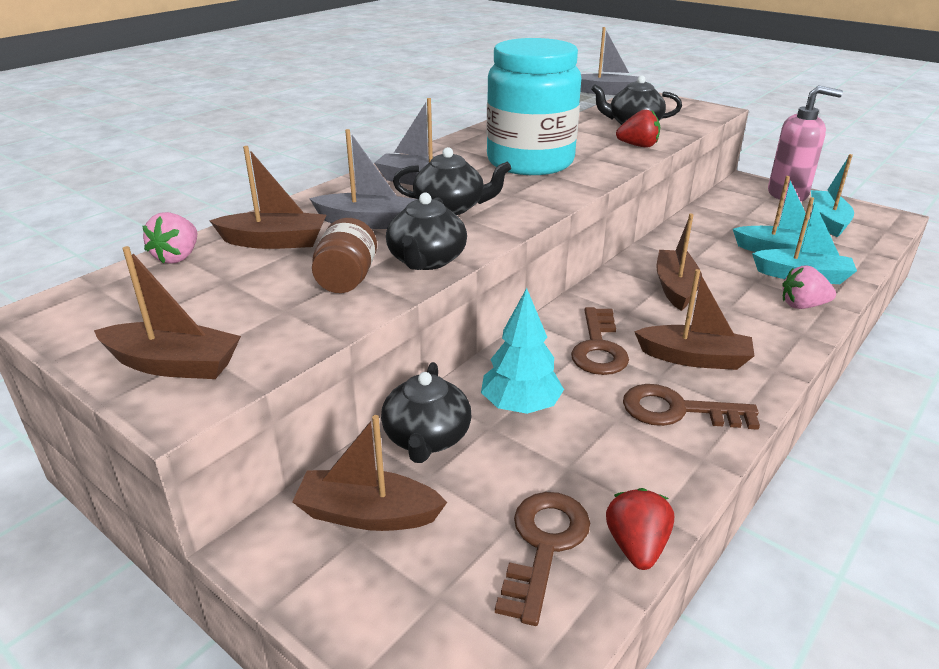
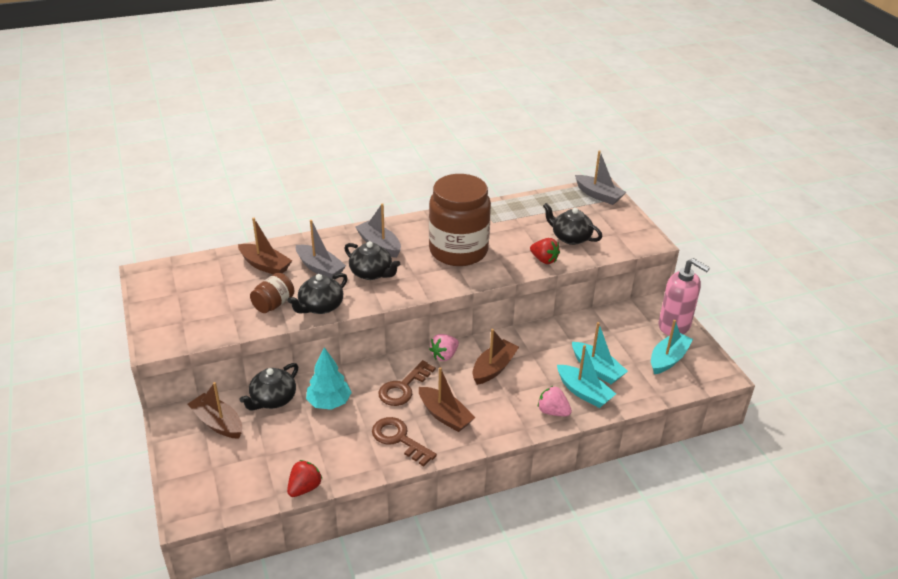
camera: 30 degrees right, 5 degrees up
brown boat [94,246,241,379] -> none
pink strawberry [143,212,197,264] -> pink strawberry moved to [429,334,459,361]
turquoise jar [487,38,581,175] -> brown jar [429,174,491,266]
brown key [495,492,590,626] -> none

